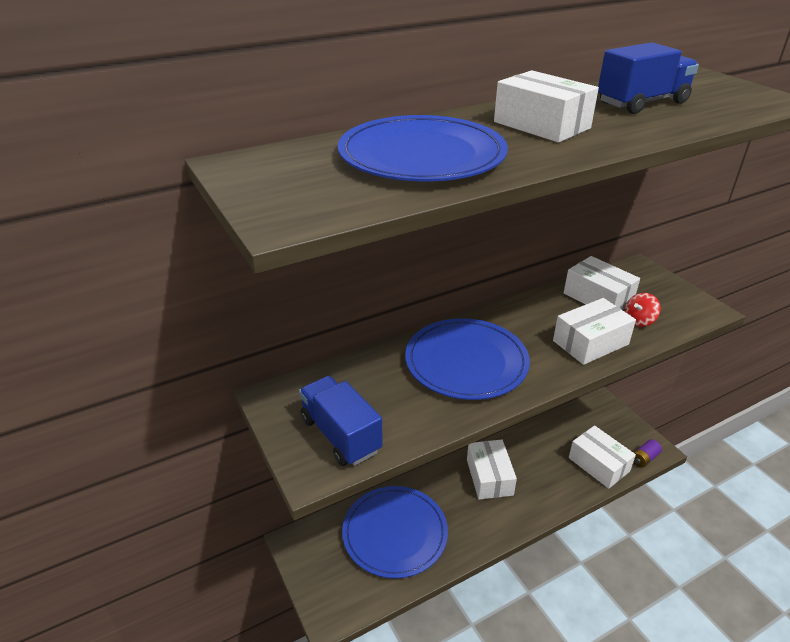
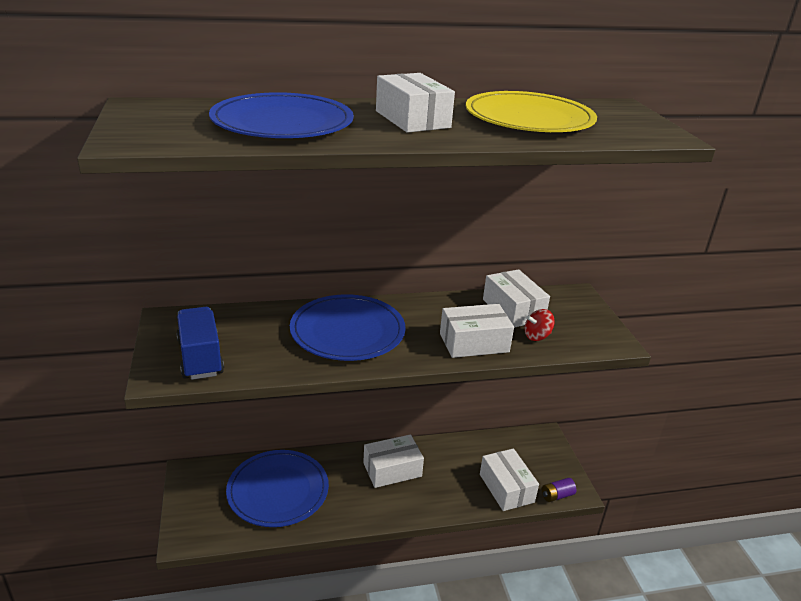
camera: 15 degrees right, 5 degrees down
white box [467,440,517,500] -> white box turned 60 degrees clockwise [363,434,424,488]
blue truck [598,42,699,114] -> yellow plate [466,91,597,132]

